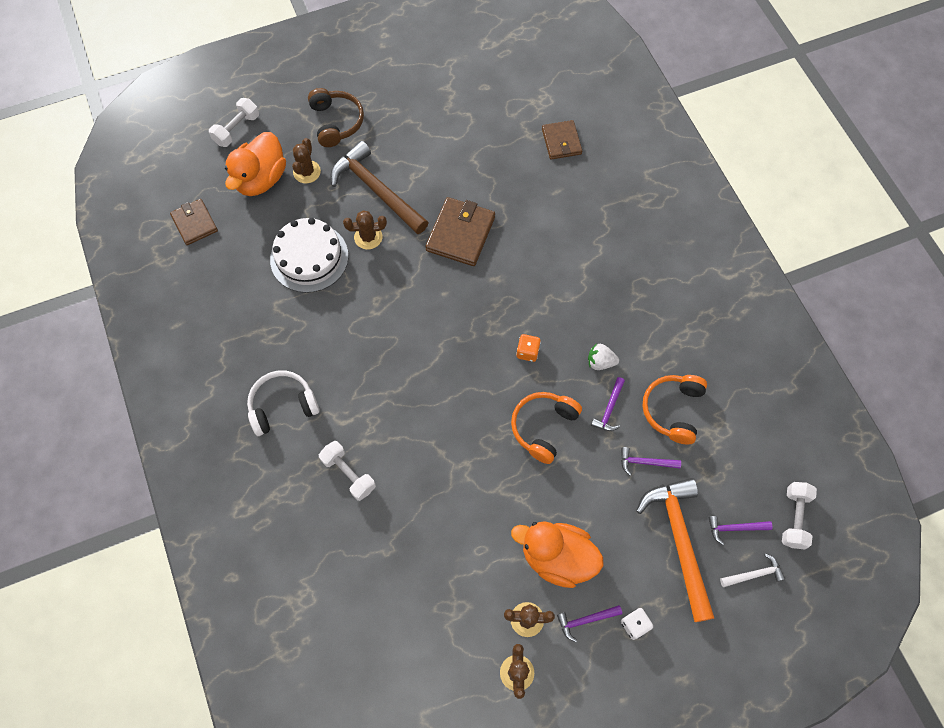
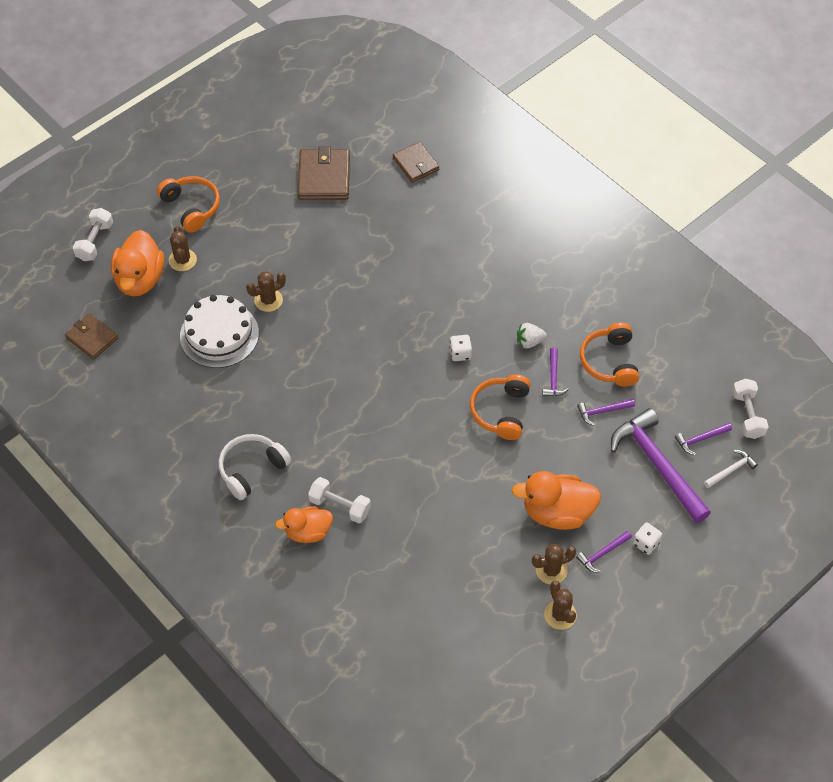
camera: 20 degrees left, 10 degrees down
brown headphones [308,88,364,147] -> orange headphones [157,176,220,233]
brown hammer [330,141,429,234] -> none
brown wallet [425,197,495,266] -> brown wallet moved to [298,146,350,200]
orange dice [516,334,541,362] -> white dice [450,335,472,361]
orange hammer [636,478,714,622] -> purple hammer [611,408,711,523]
none -> orange duck [275,506,333,543]

